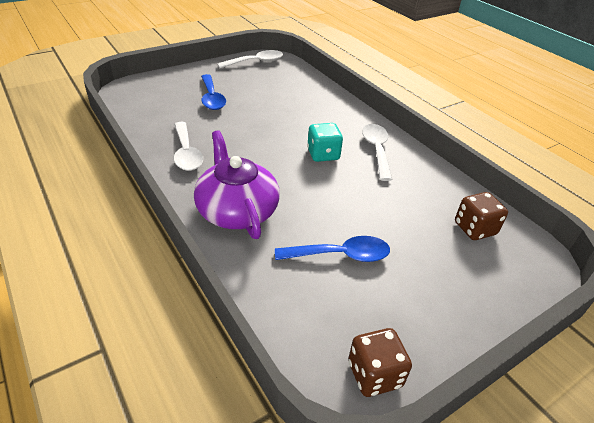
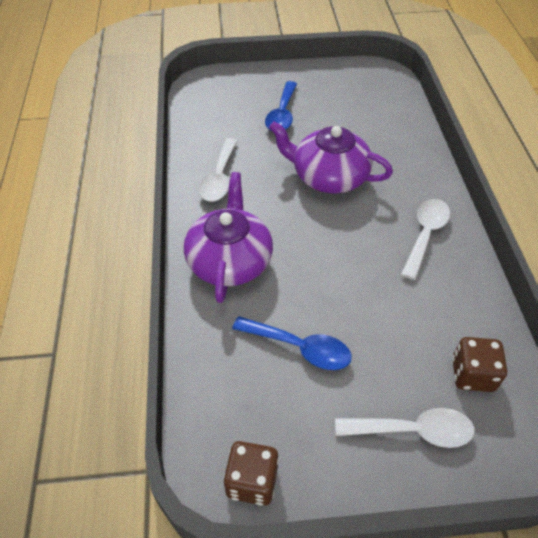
camera: 30 degrees right, 10 degrees up
white spoon [217,50,283,68] -> white spoon moved to [335,408,475,448]
turquoise dice [307,123,343,162] -> none
none -> purple teapot [269,121,393,194]

